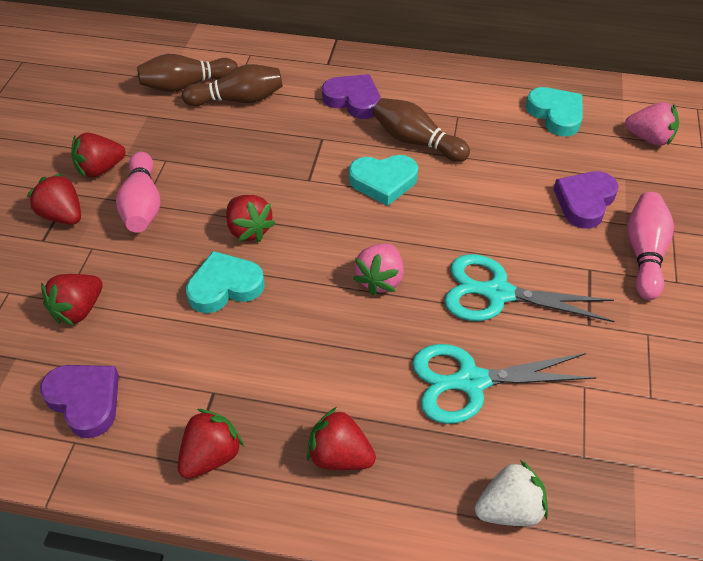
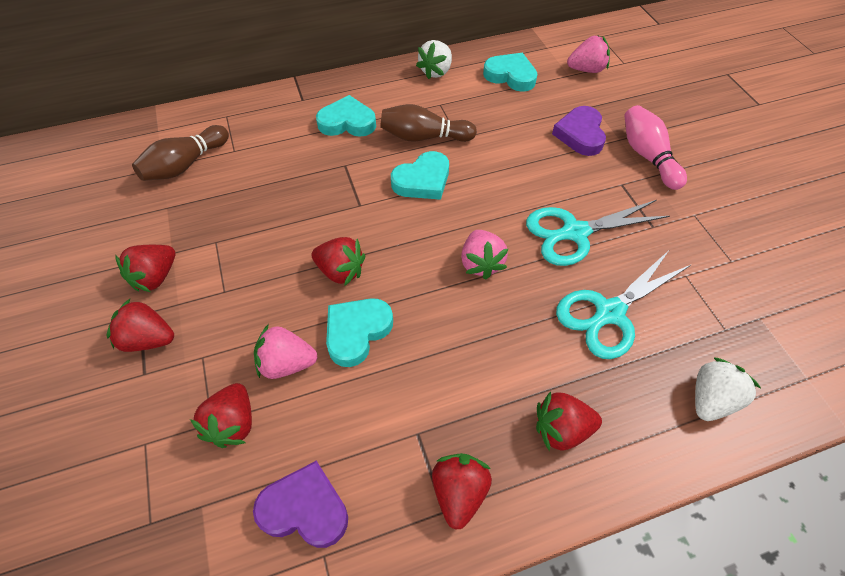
camera: 30 degrees left, 5 degrees up
pink bowling pin [116,152,160,233] -> none
brown bowling pin [182,64,283,106] -> none
purple heart [322,74,381,119] -> turquoise heart [316,95,376,137]
none -> pink strawberry [254,324,318,379]
none -> white strawberry [416,40,452,79]

